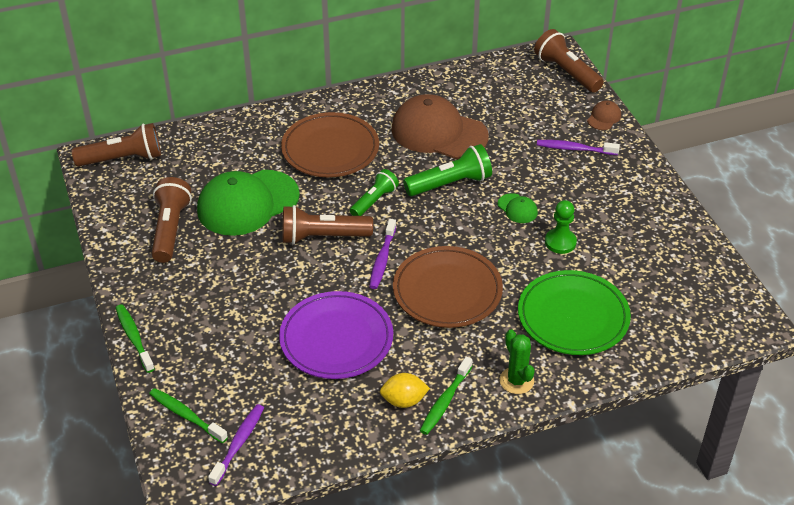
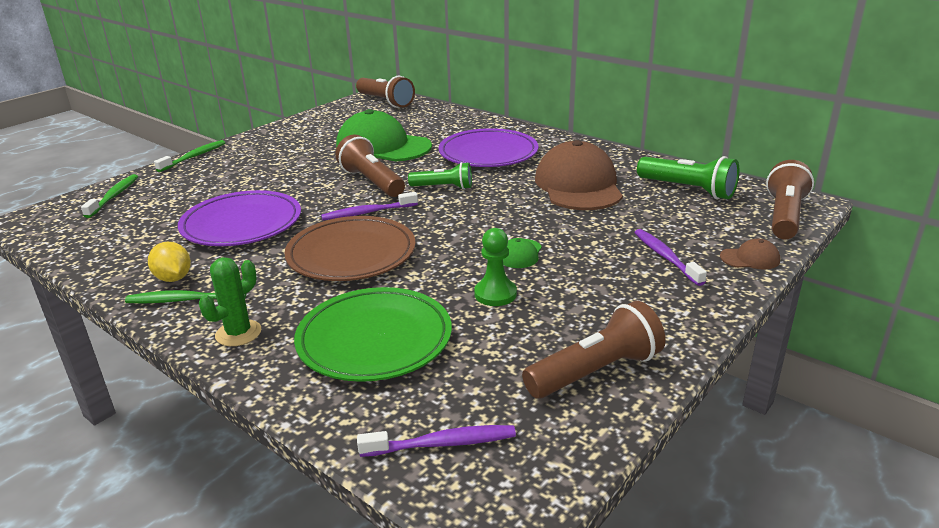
camera: 60 degrees right, 15 degrees down
brown flashlight [151,177,192,263] -> brown flashlight moved to [522,301,666,399]
purple toothbrush [208,404,264,486] -> purple toothbrush moved to [357,425,516,457]
brown plate [281,112,379,177] -> purple plate [438,128,538,167]
green flashlight [403,144,492,196] -> green flashlight moved to [637,156,739,199]

